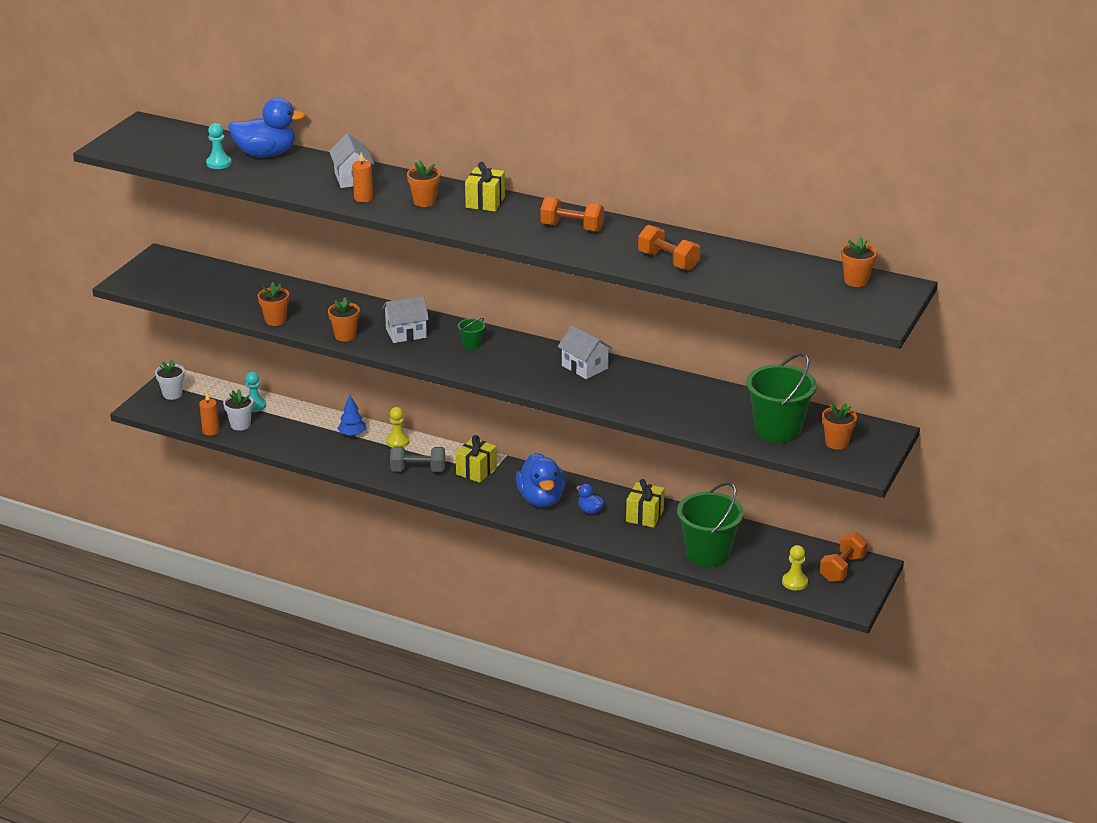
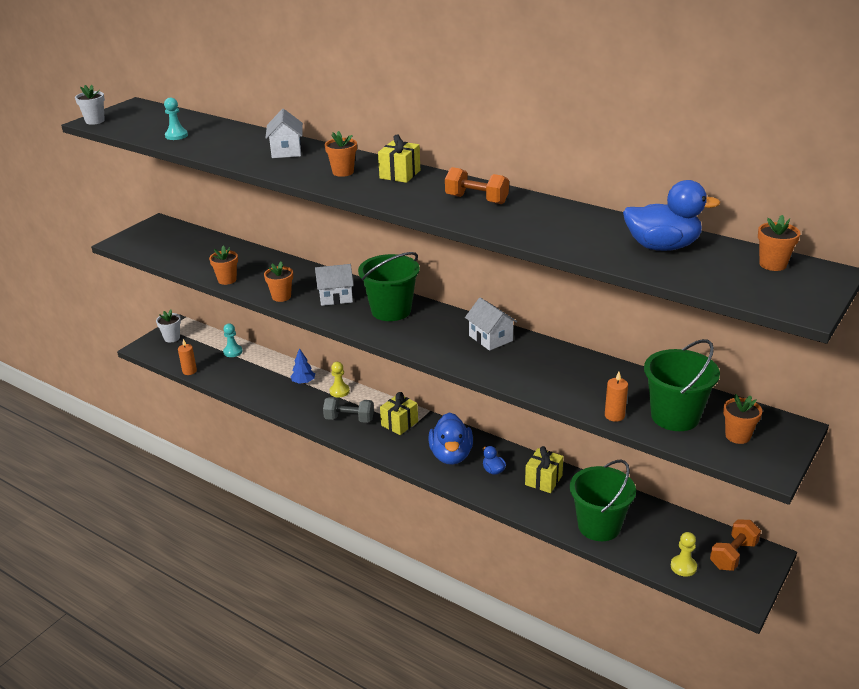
camera: 10 degrees right, 0 degrees up
white flower pot [223,389,253,431] -> white flower pot moved to [75,85,105,125]
blue duck [228,98,306,157] -> blue duck moved to [623,180,720,251]
orange candle [352,152,373,203] -> orange candle moved to [605,372,628,422]
green bucket [458,318,485,349] -> green bucket [358,252,420,321], size x2.34
orange dumbbell [638,225,700,271] -> none

